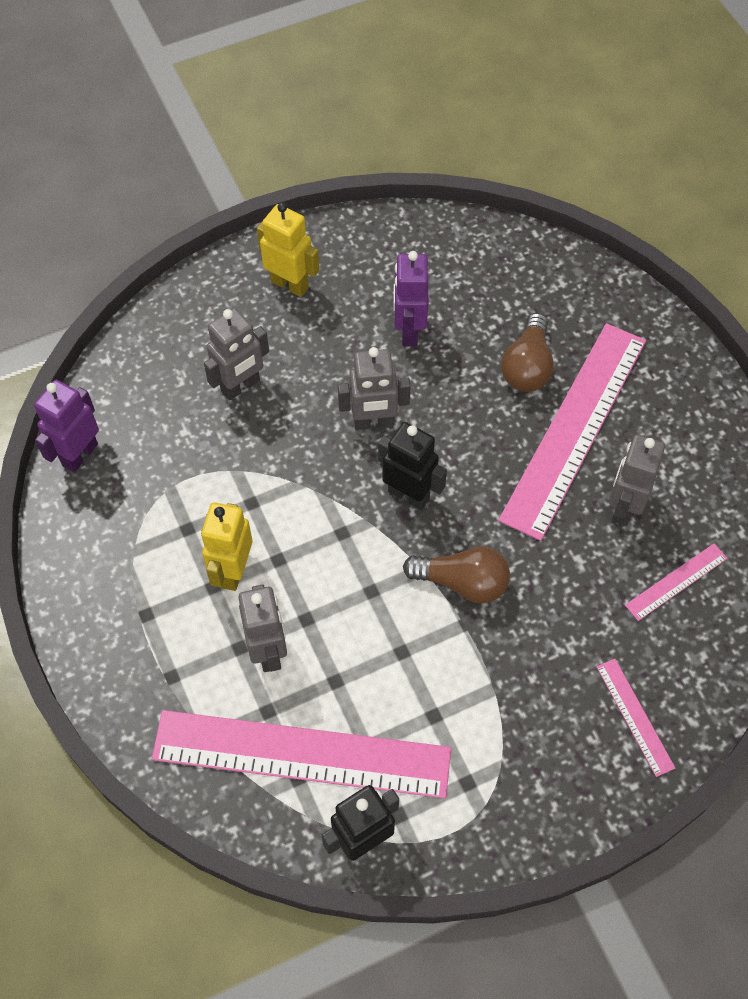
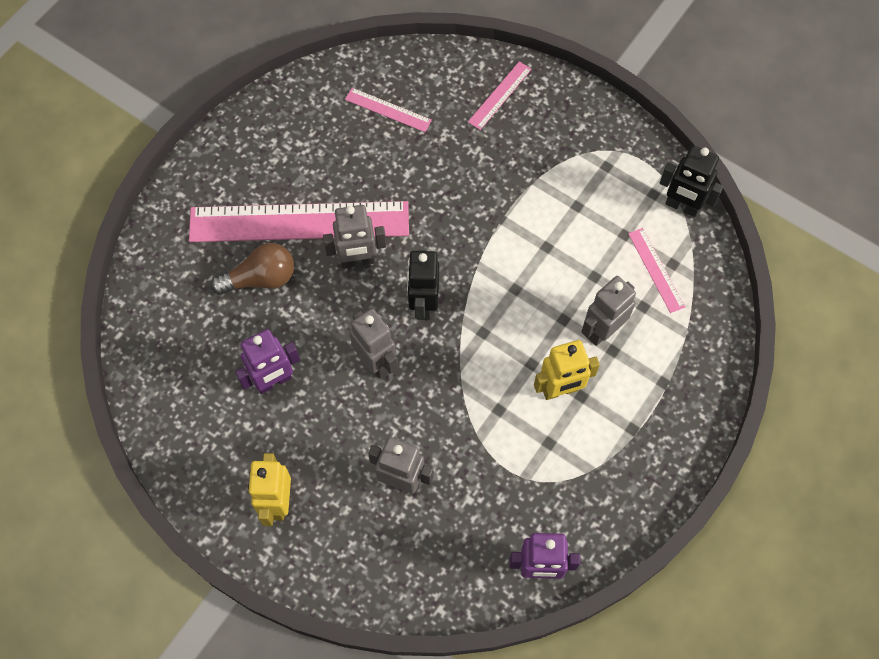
camera: 120 degrees left, 5 degrees up
pink ruler [152,710,451,798] -> pink ruler [628,228,685,313], size x0.43
brown light bulb [403,546,510,604] -> none
grey robot [609,434,665,526] -> grey robot moved to [323,205,386,268]

